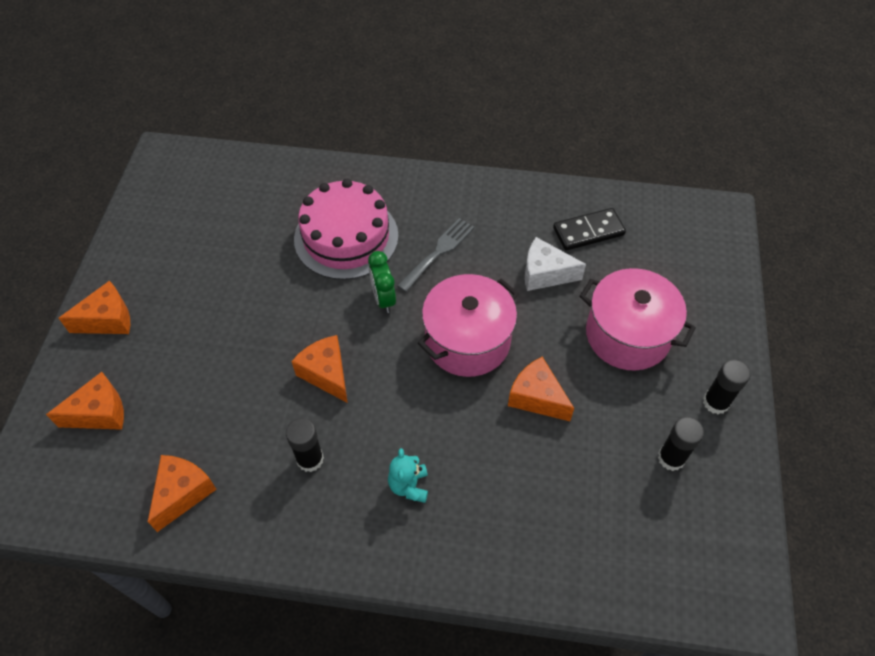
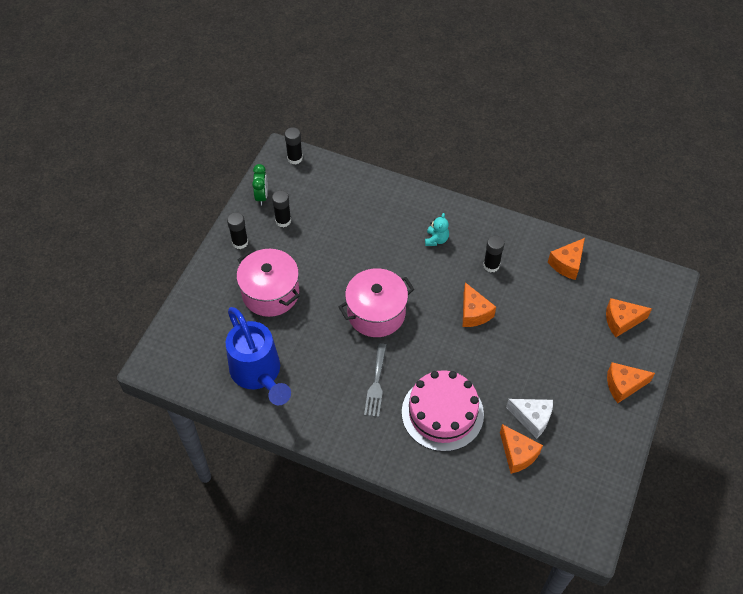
camera: 165 degrees left, 0 degrees up
green clock [368,251,396,313] -> green clock moved to [252,164,268,205]
grey fork [397,218,474,292] -> grey fork turned 45 degrees counterclockwise [364,343,387,417]
orange cheese [508,356,574,421] -> orange cheese moved to [500,424,543,474]
white cheese [525,237,586,291] -> white cheese moved to [506,399,553,439]
black domino [553,208,626,251] -> blue watering can [225,307,291,405]
none -> black glue stick [285,127,303,164]

